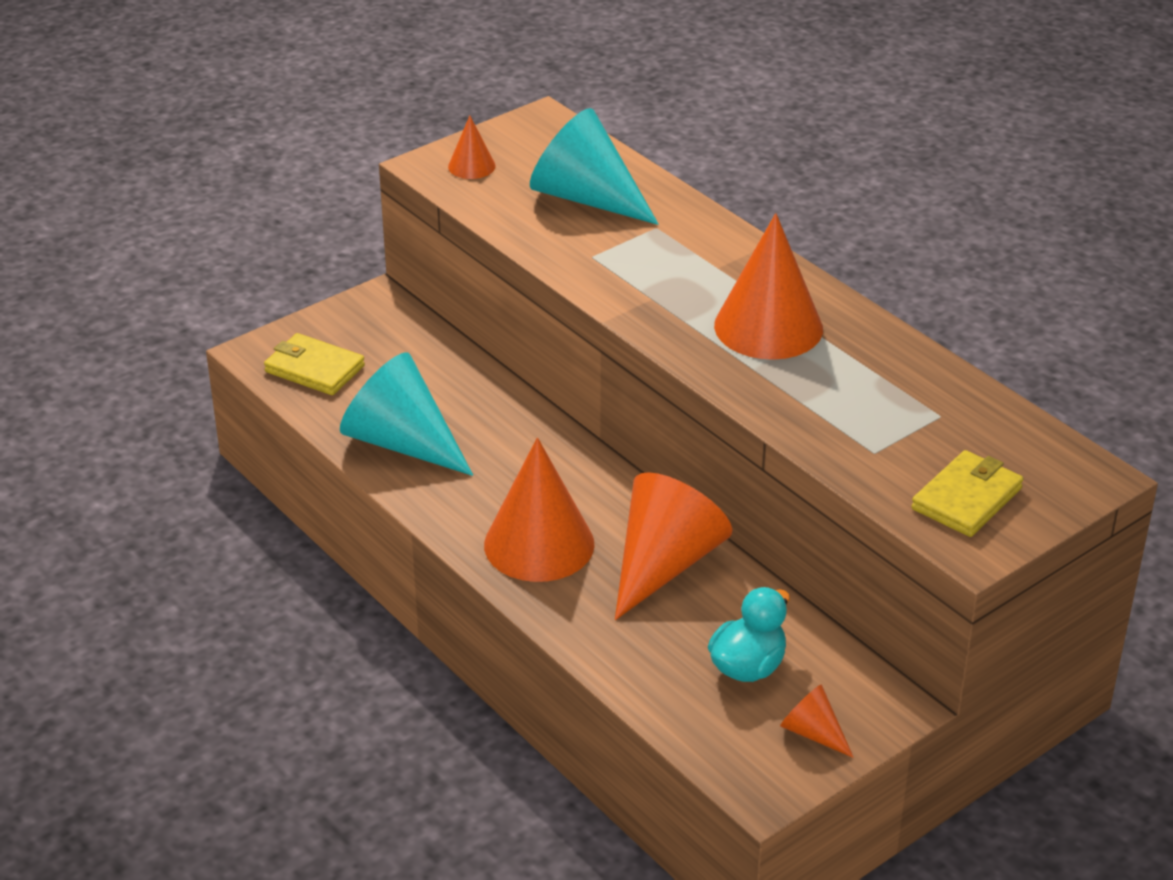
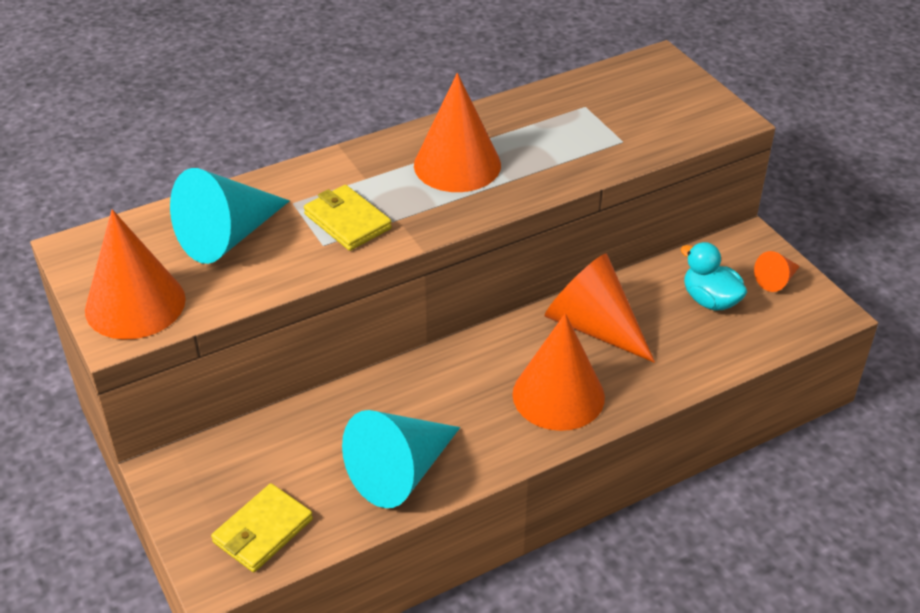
camera: 80 degrees left, 5 degrees up
orange cone [448,116,496,179] -> orange cone [85,209,185,340], size x2.07
yellow wallet [911,450,1023,537] -> yellow wallet moved to [304,185,392,251]

